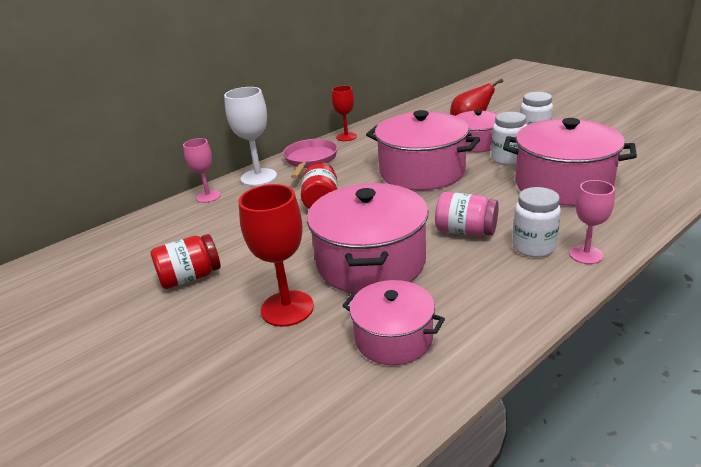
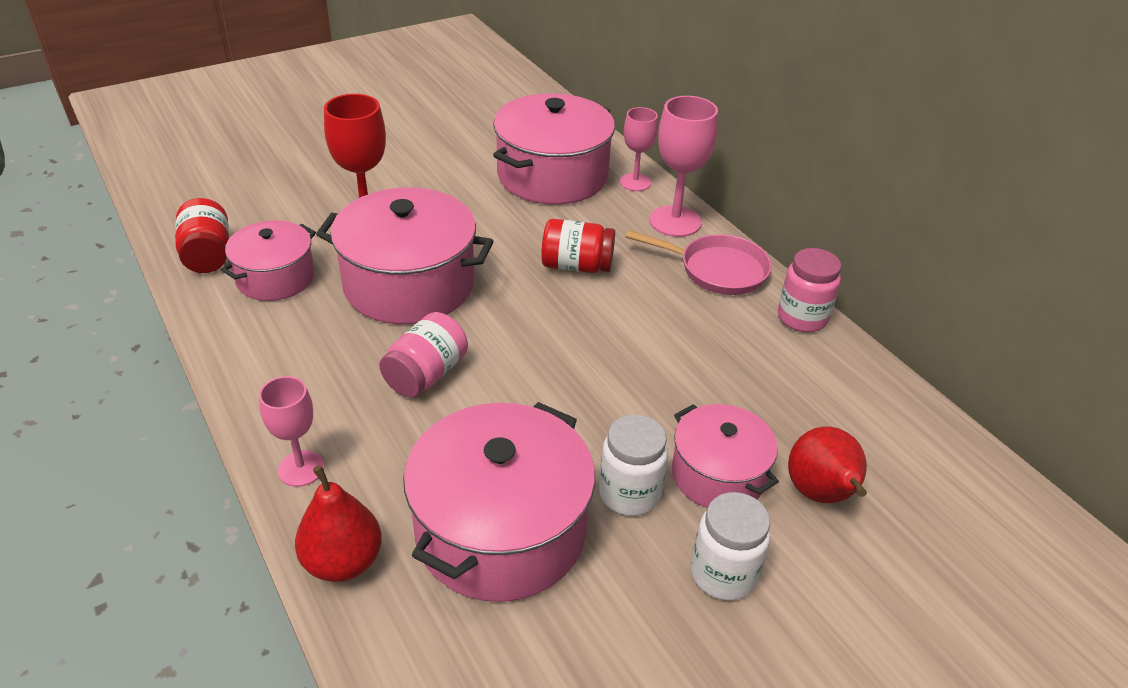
camera: 95 degrees right, 10 degrees up
red jar [151,234,221,289] -> red jar moved to [175,198,229,273]
white goblet [224,87,277,186] -> pink goblet [649,96,718,237]
red goblet [332,86,357,141] -> pink jar [778,248,841,332]
pink pot [366,110,480,190] -> pink pot moved to [493,93,615,205]
white jar [512,187,561,257] -> none
none -> red pear [295,465,382,582]

